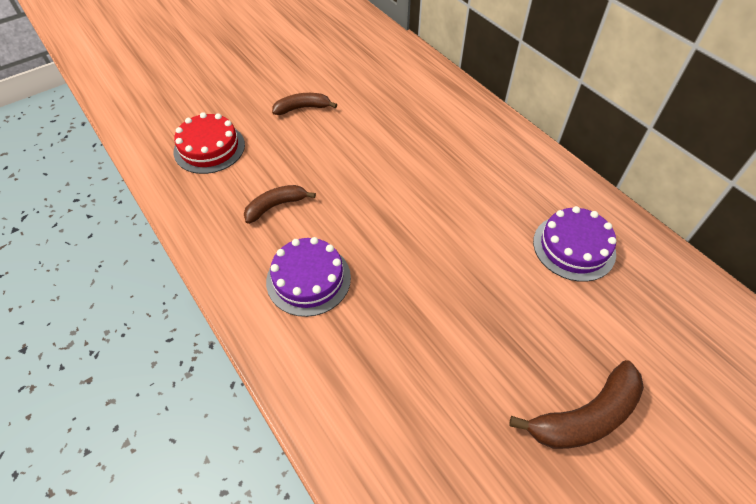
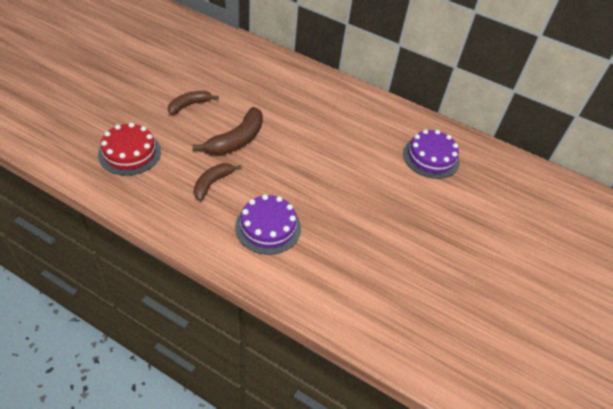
camera: 30 degrees left, 5 degrees down
brown banana [509,360,644,449] -> brown banana moved to [192,107,263,155]

